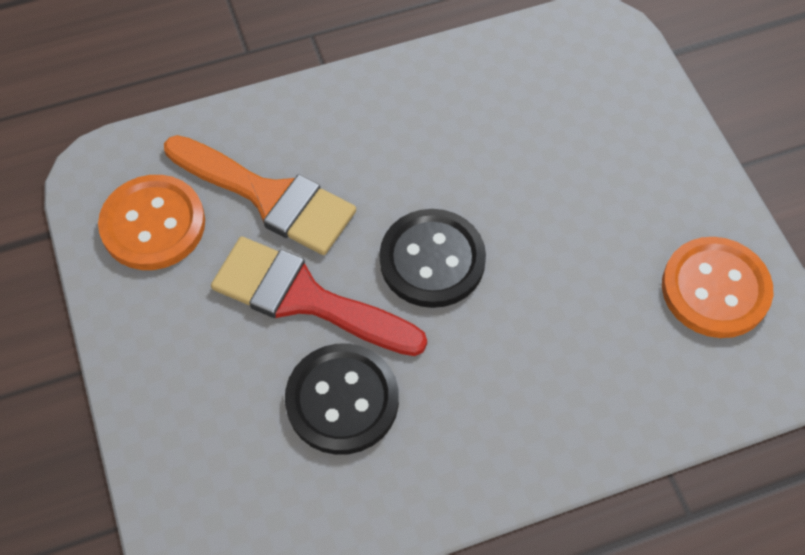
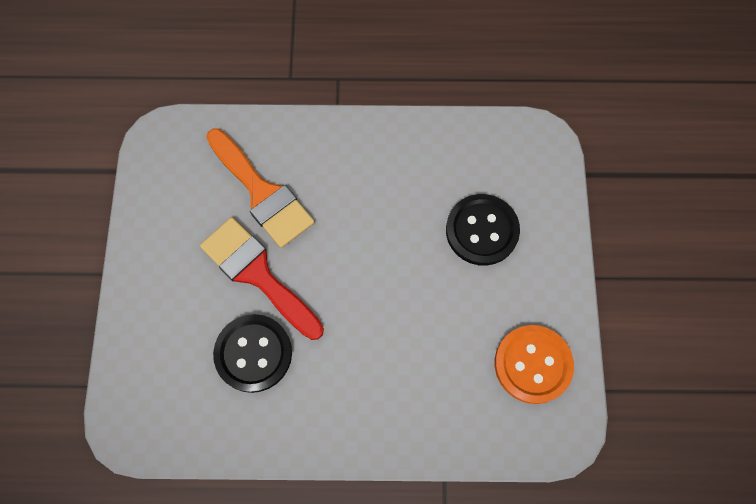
camera: 20 degrees right, 10 degrees up
orange button [98,175,205,270] -> none
black button [380,209,486,308] -> black button moved to [446,194,520,266]

